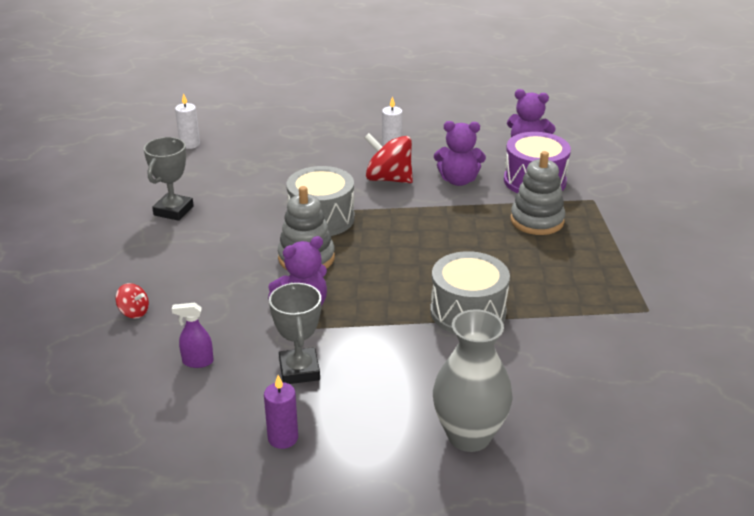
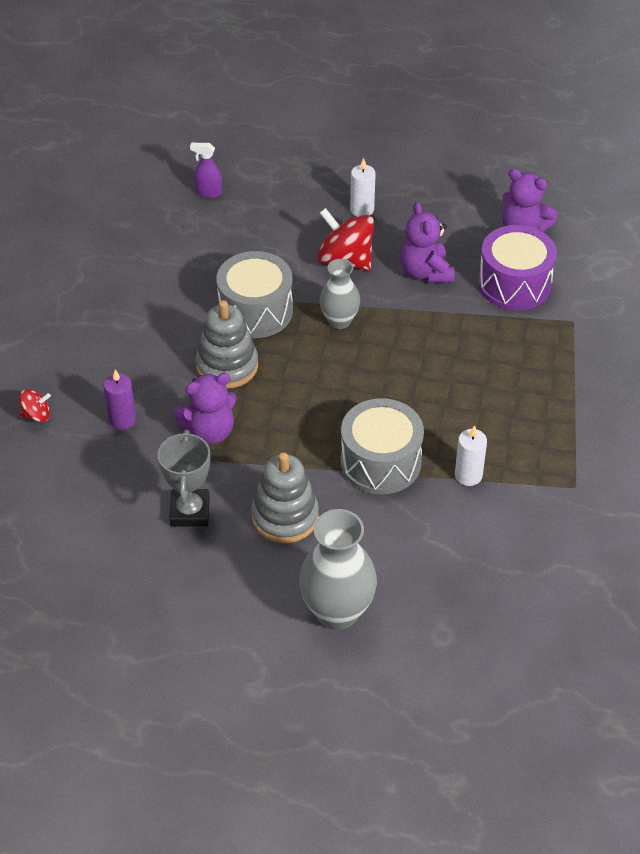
camera: 10 degrees right, 15 degrees up
red spinning top [116,283,149,319] -> red spinning top turned 45 degrees counterclockwise [20,389,51,422]
grey trophy [144,137,194,221] -> none
purple spray bottle [172,303,214,368] -> purple spray bottle moved to [190,143,222,198]
white candle [175,93,200,149] -> white candle moved to [455,425,487,486]
purple candle [264,375,298,449] -> purple candle moved to [104,369,136,430]
purple teddy bear [434,121,486,186] -> purple teddy bear turned 60 degrees clockwise [400,202,454,283]
grey stacking toy [510,151,565,235] -> grey stacking toy moved to [251,453,319,543]
none -> grey vase [320,259,360,329]

